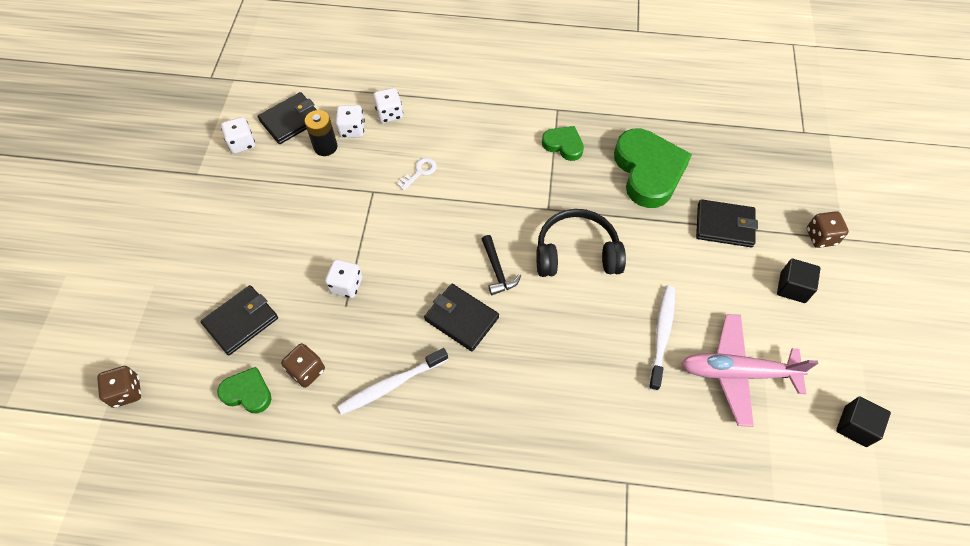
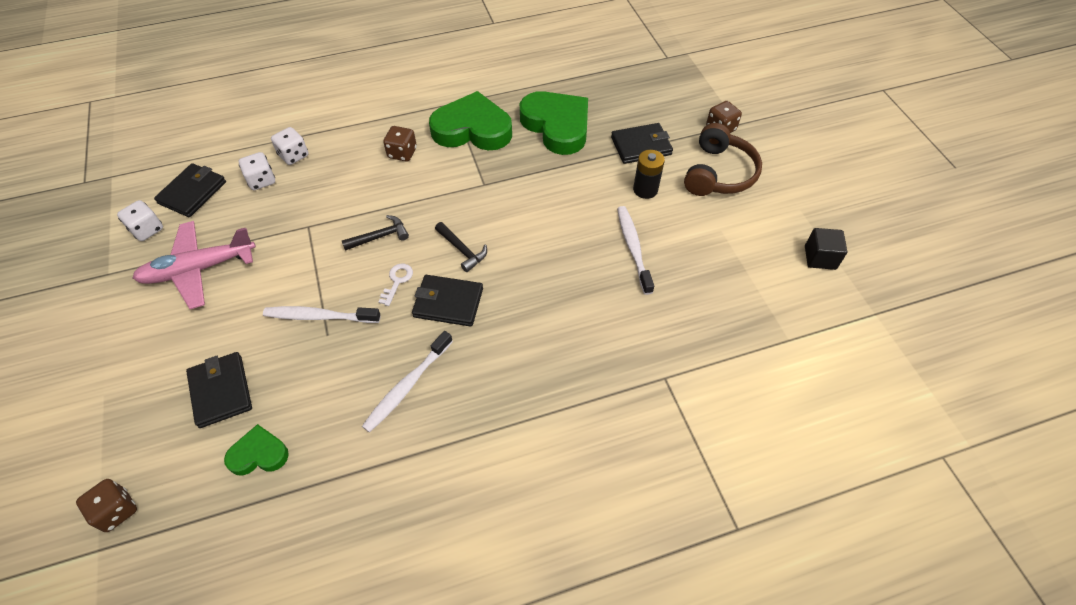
camera: 25 degrees left, 5 degrees down
black wallet [200,285,278,355] -> black wallet turned 45 degrees counterclockwise [186,352,252,428]
brown dice [281,343,325,388] -> brown dice moved to [383,126,417,162]
black battery [304,110,337,156] -> black battery moved to [633,150,665,199]
white dice [325,260,362,298] -> white toothbrush [263,306,381,323]
white key [397,158,437,191] -> white key moved to [378,263,413,306]
black headphones [536,209,626,277] -> none
green heart [542,126,584,161] -> green heart [429,91,512,150], size x1.94
pink plane [681,314,818,427] -> pink plane moved to [133,221,256,309]
black cube [777,259,821,303] -> brown headphones [684,123,762,196]
none -> black hammer [342,215,409,251]

